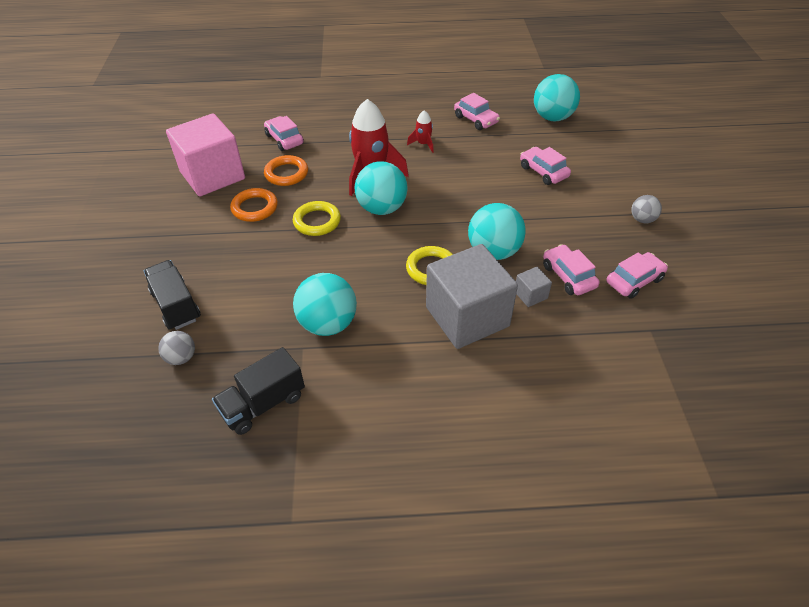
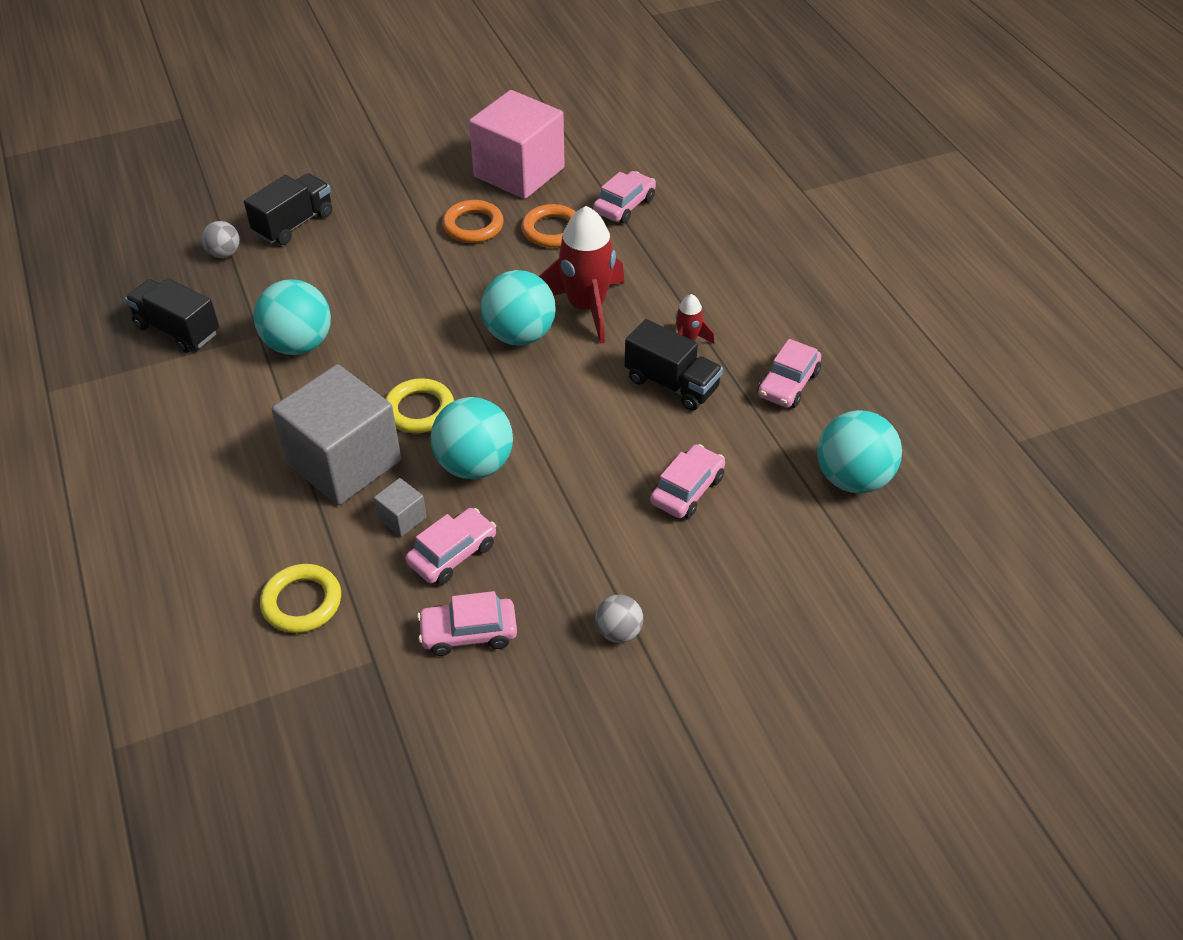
camera: 70 degrees right, 0 degrees up
yellow ring [293,201,341,236] -> yellow ring moved to [260,564,341,633]
pink car [606,252,668,299] -> pink car turned 135 degrees clockwise [417,591,517,656]
none -> black truck [624,319,723,411]

